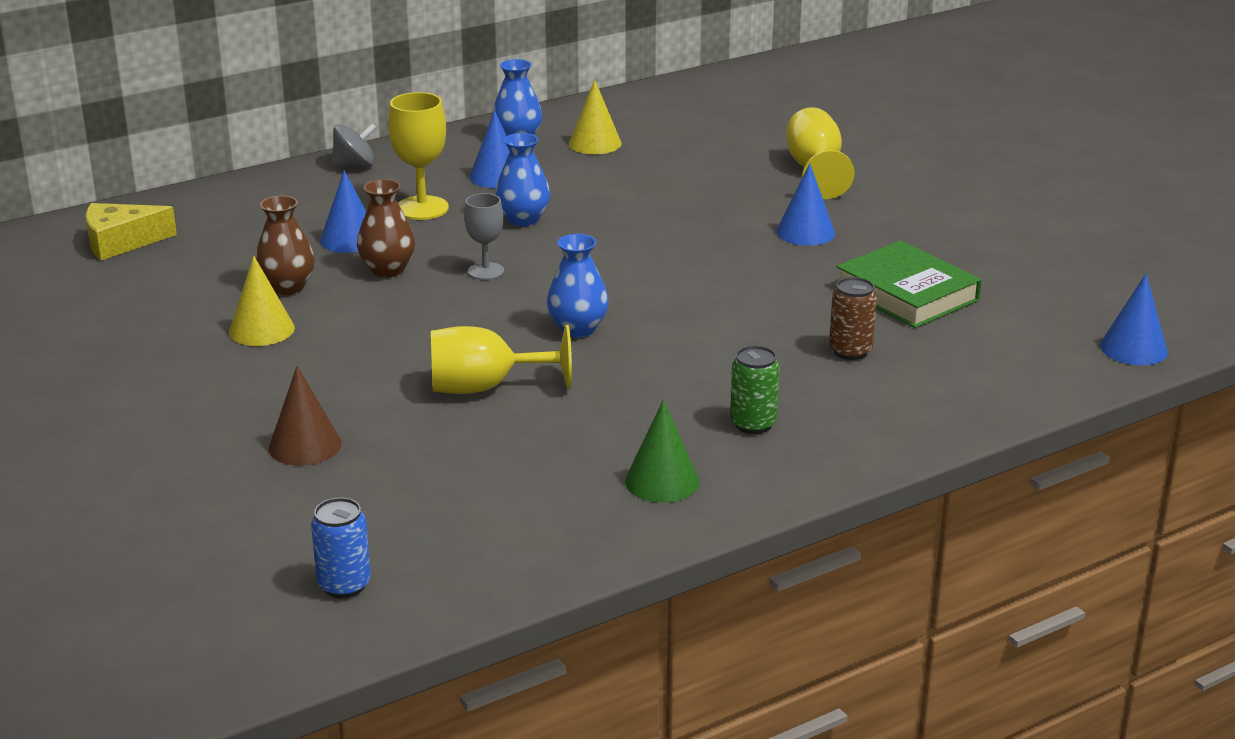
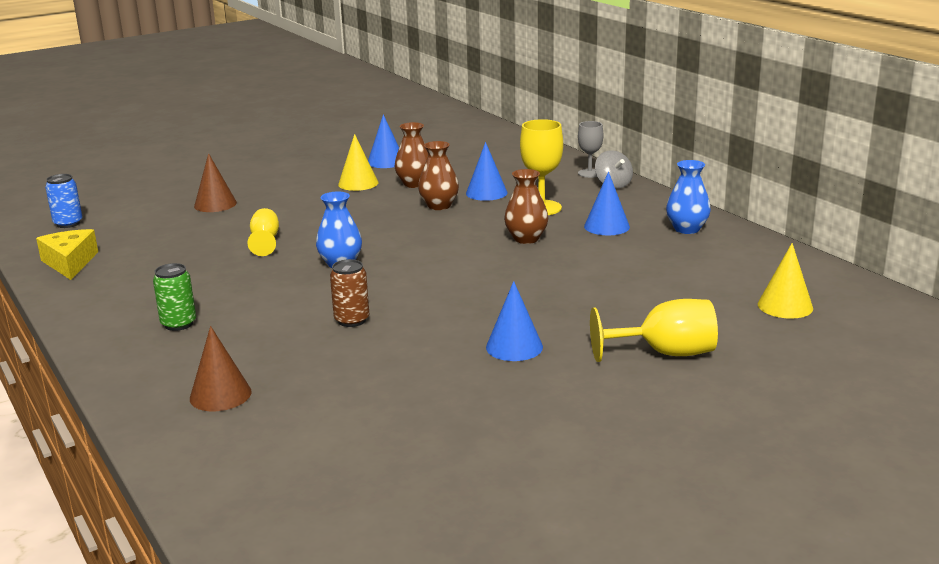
camera: 90 degrees right, 5 degrees down
yellow cheese [85,203,177,261] -> yellow cheese moved to [36,229,98,280]
yellow goblet [431,325,572,394] -> yellow goblet [248,208,279,256], size x0.64
grey goblet [464,193,504,280] -> grey goblet moved to [578,121,603,178]
blue vase [495,133,550,226] -> brown vase [504,169,548,244]
yellow cone [569,80,622,154] -> yellow cone moved to [758,243,813,319]
green cone [625,400,699,503] -> none
brown can [829,277,877,360] -> brown can moved to [330,259,369,327]
green book [835,241,982,328] -> none
blue cone [1100,274,1168,365] -> blue cone moved to [368,114,399,168]
none -> brown cone [190,326,251,411]

